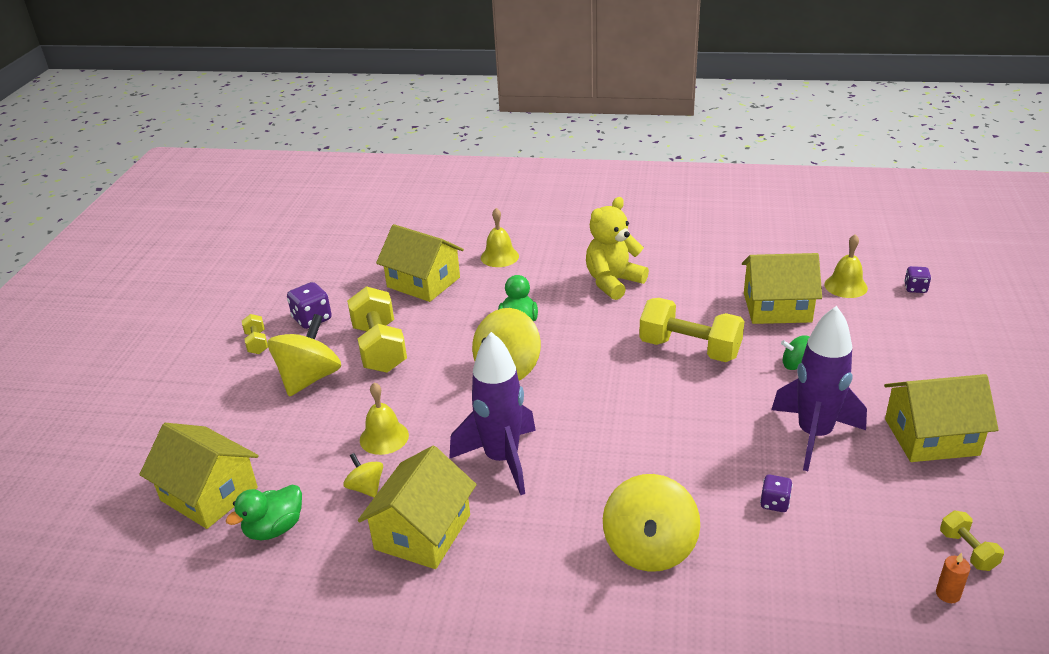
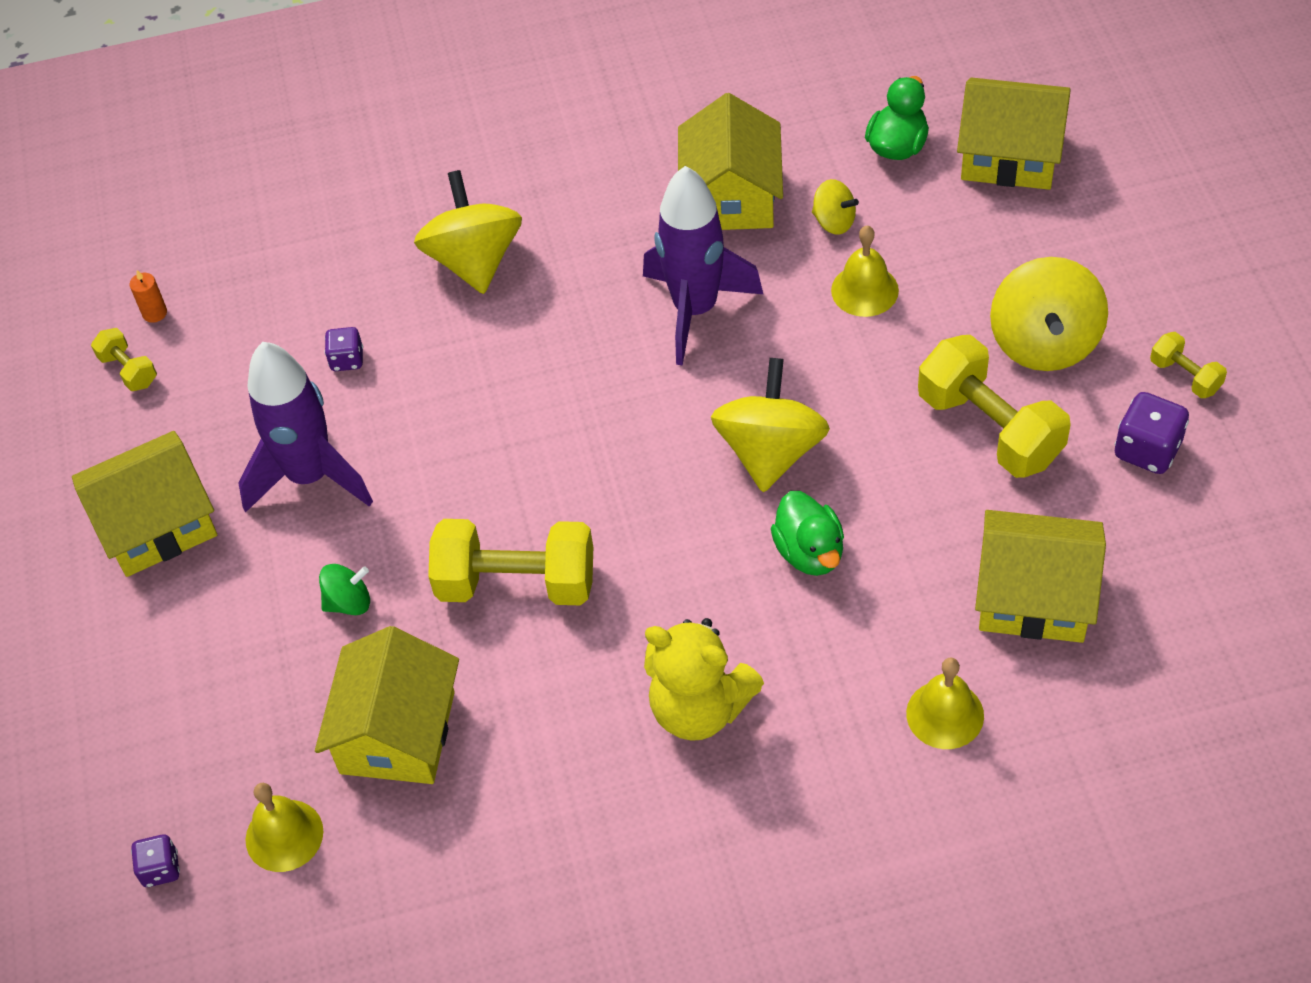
camera: 160 degrees right, 20 degrees up
yellow teddy bear [586,197,649,300] -> yellow teddy bear turned 90 degrees clockwise [644,618,764,741]
yellow house [742,253,822,324] -> yellow house turned 60 degrees counterclockwise [315,626,459,784]

